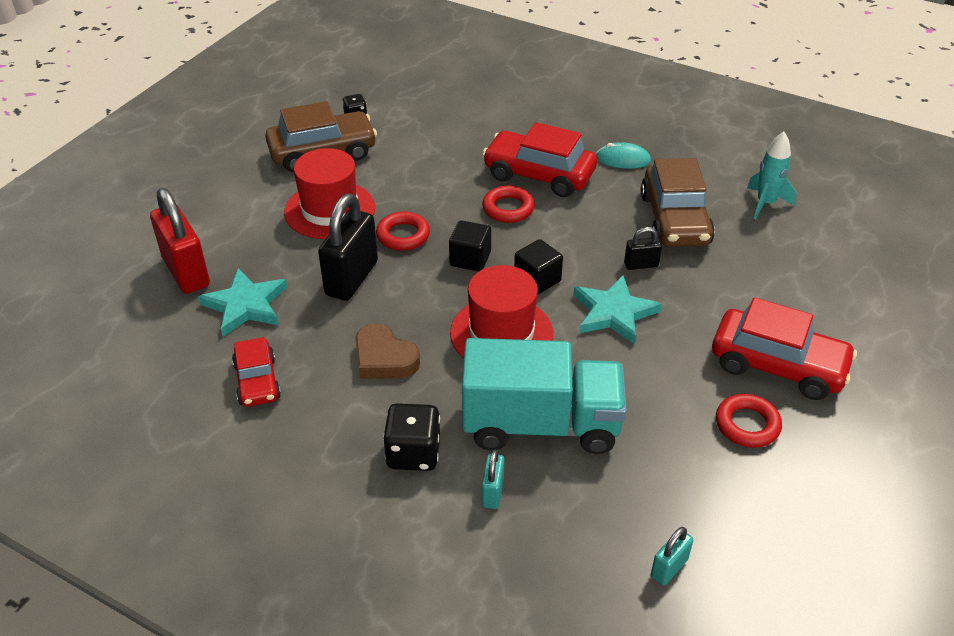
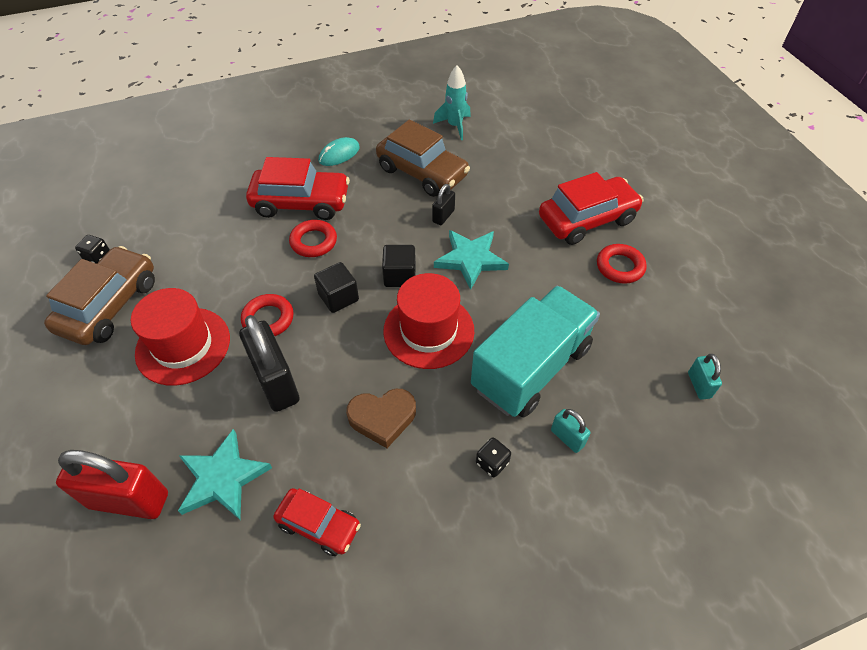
camera: 50 degrees left, 10 degrees up
black dice [383,403,440,471] -> black dice [476,437,511,478], size x0.57
red car [482,122,597,197] -> red car turned 150 degrees counterclockwise [246,157,350,220]

